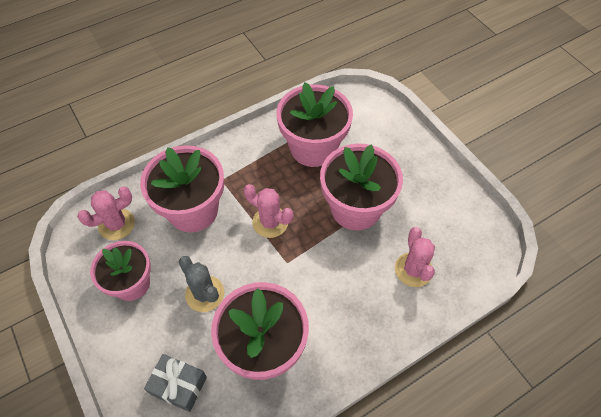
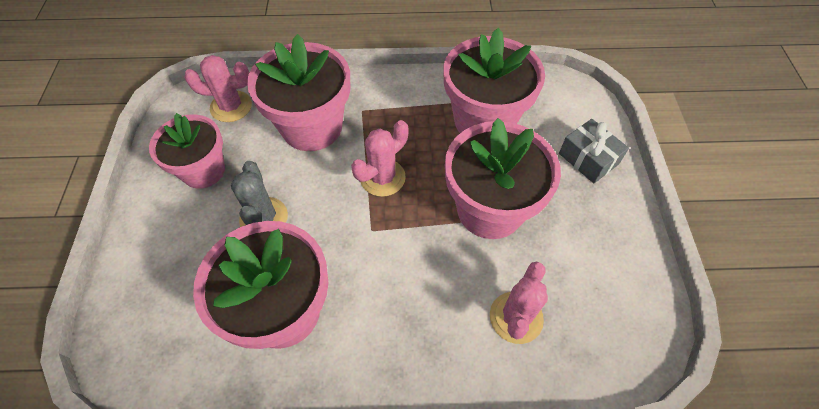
camera: 30 degrees right, 0 degrees up
grey gift [144,354,207,412] -> grey gift moved to [559,119,629,183]
pink cactus [244,184,293,238] -> pink cactus turned 75 degrees clockwise [351,120,408,197]

